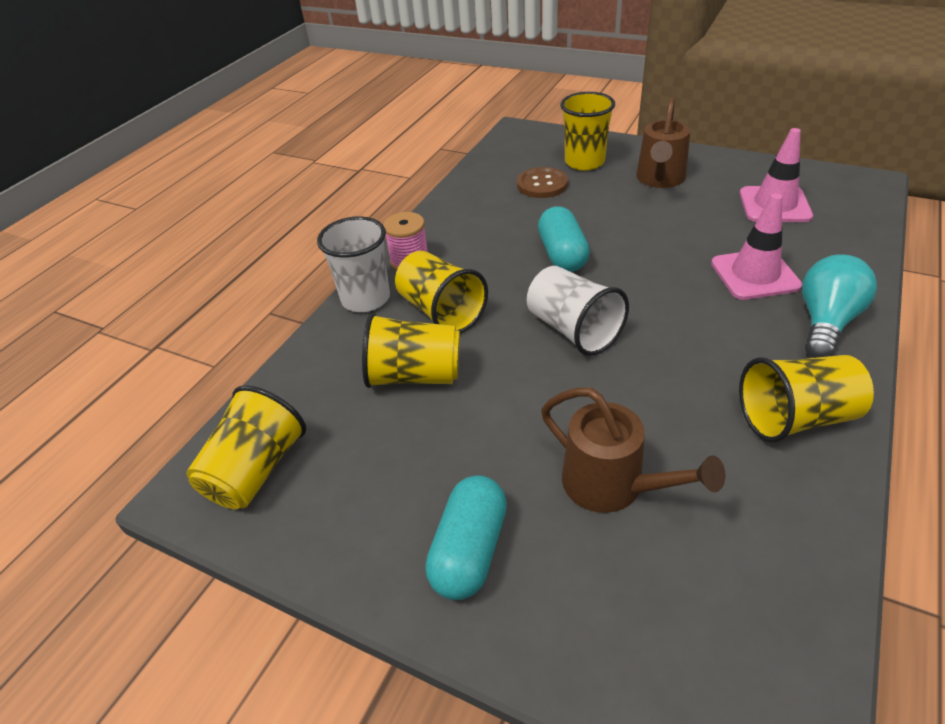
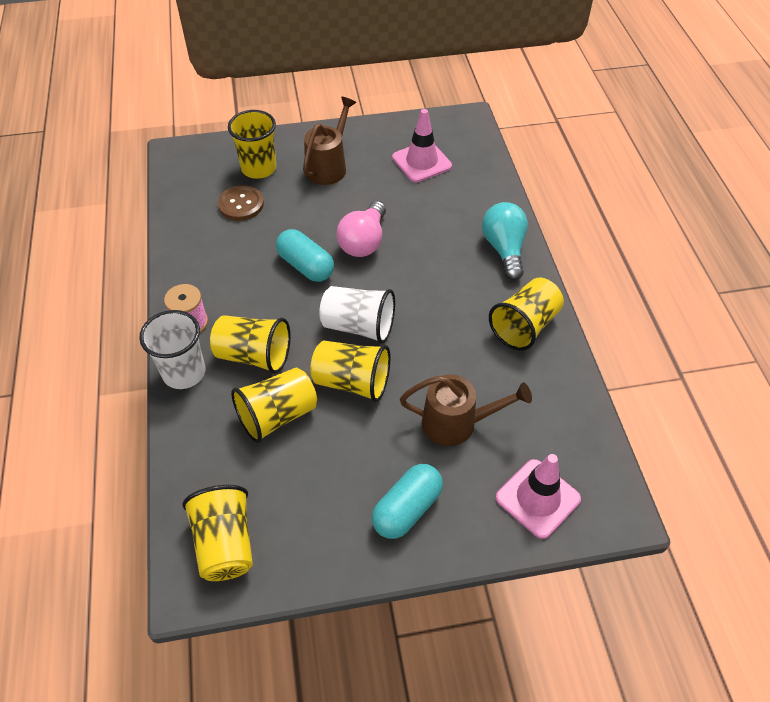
camera: 40 degrees left, 10 degrees up
turquoise capsule [425,475,507,600] -> turquoise capsule turned 60 degrees clockwise [372,464,443,539]
brown watering can [636,97,690,188] -> brown watering can turned 135 degrees counterclockwise [303,97,356,185]
pink traffic cone [711,193,802,300] -> pink traffic cone moved to [496,454,581,539]
none -> yellow cup [310,341,391,402]
none -> pink light bulb [336,201,386,257]

